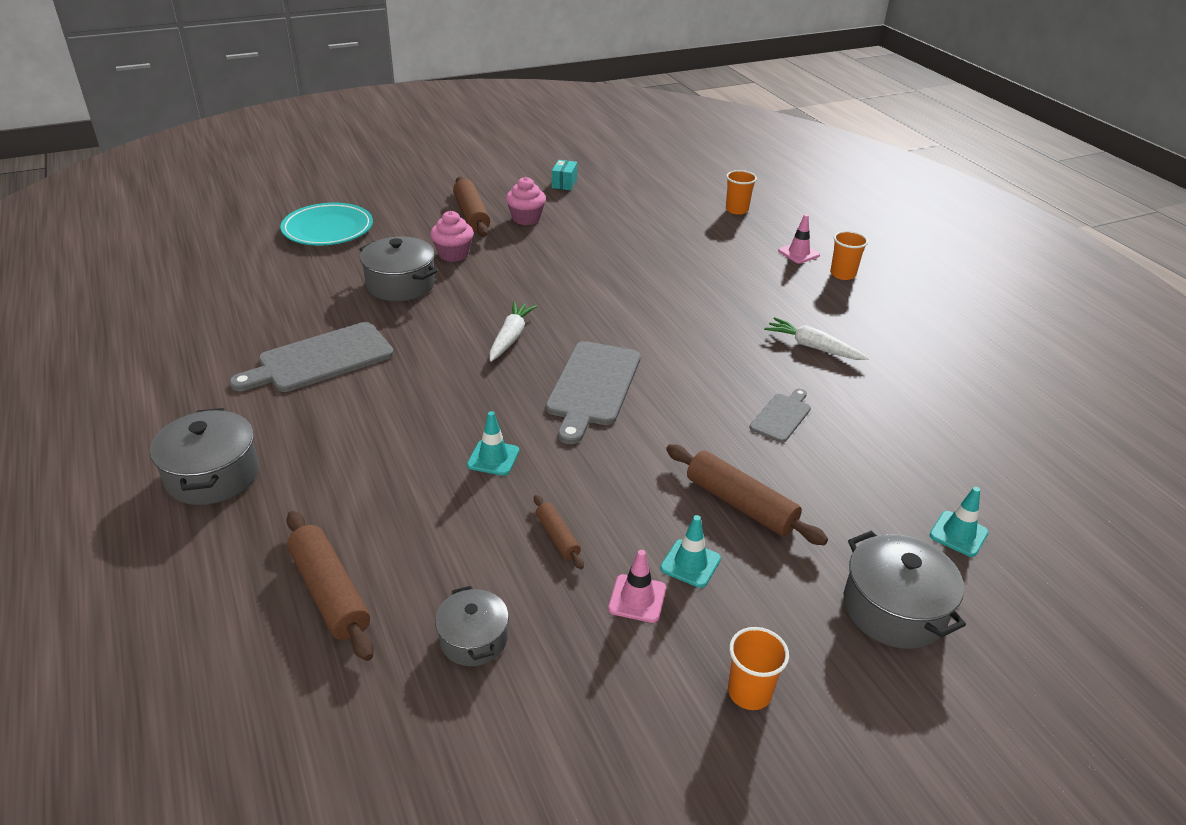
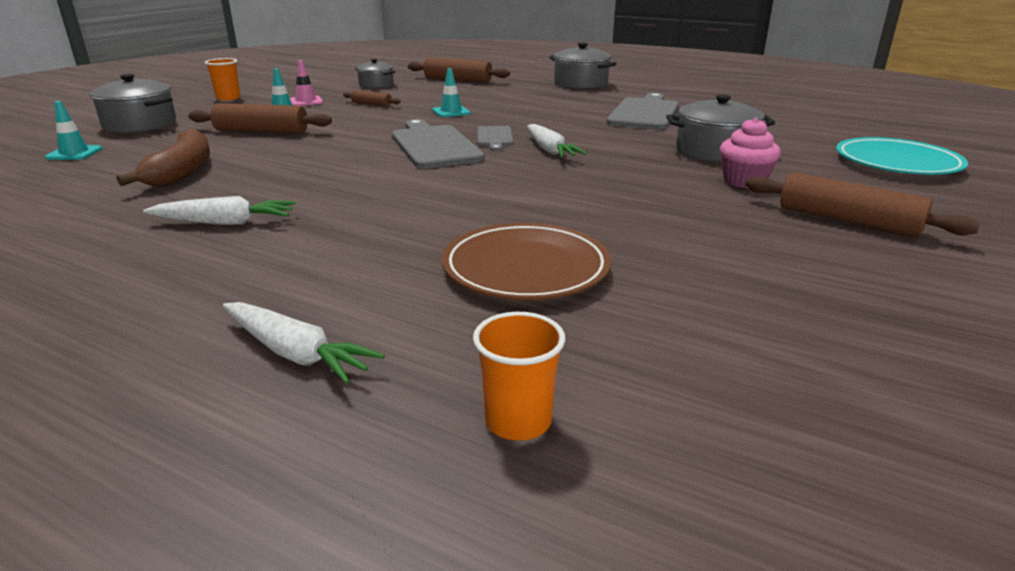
camera: 145 degrees right, 10 degrees down
pink cupcake [506,177,546,225] -> none
turquoise box [552,160,577,190] -> none
grey cutting board [749,389,811,443] -> grey cutting board moved to [477,126,513,151]
pink traffic cone [778,214,820,264] -> white carrot [223,302,385,384]
orange cup [830,231,868,280] -> none
none -> brown banana [117,129,210,187]
none -> brown plate [442,223,611,300]

